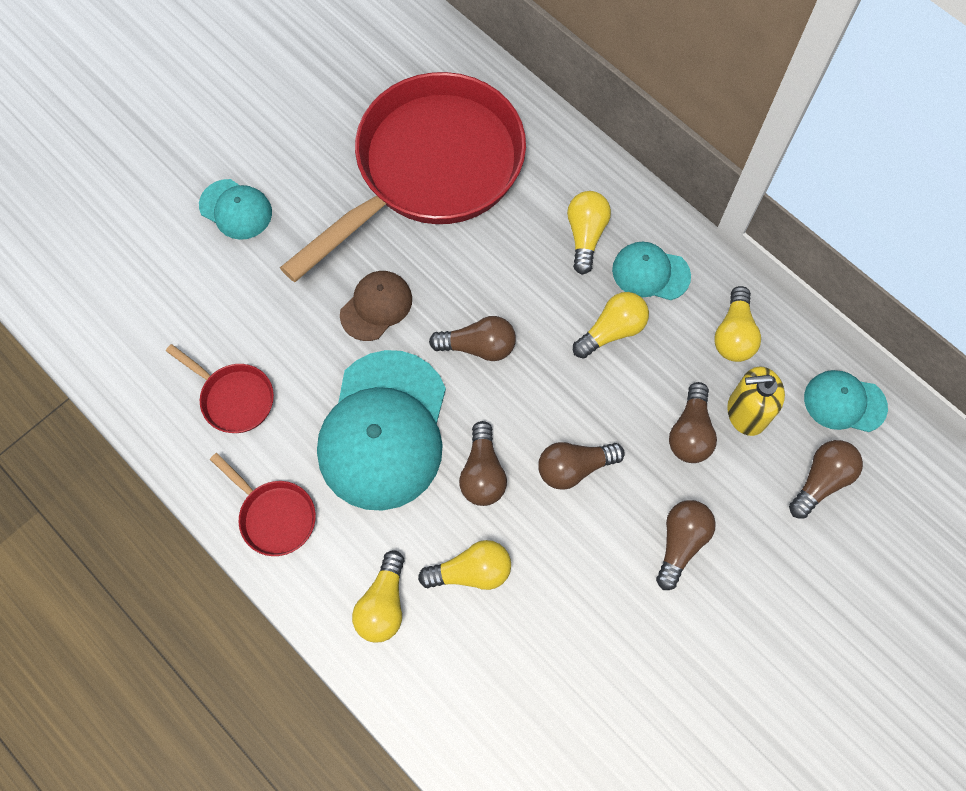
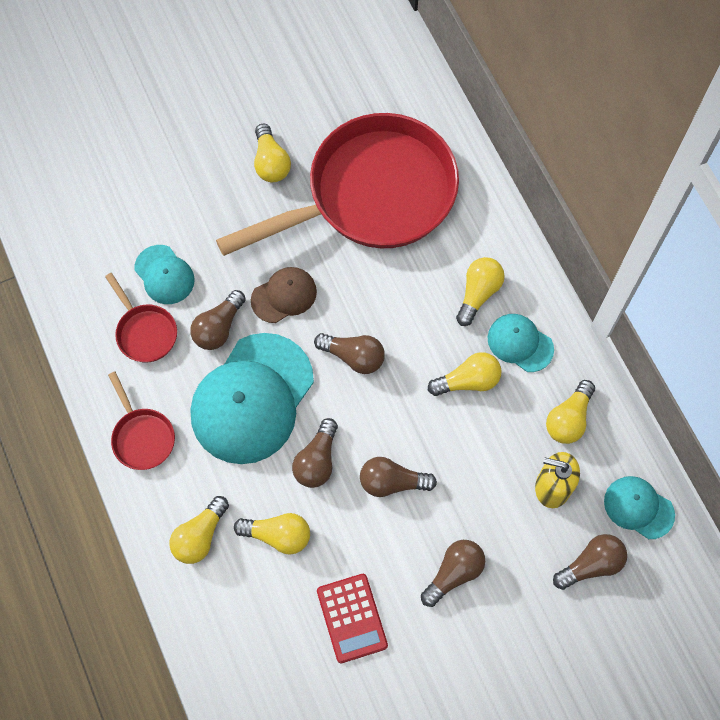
camera: 20 degrees right, 0 degrees up
turquoise cap [199,179,272,240] -> turquoise cap moved to [134,245,195,304]
brown light bulb [669,382,717,463] -> brown light bulb moved to [190,290,246,350]
none -> yellow light bulb [254,123,291,182]
none -> red calculator [317,574,388,663]

